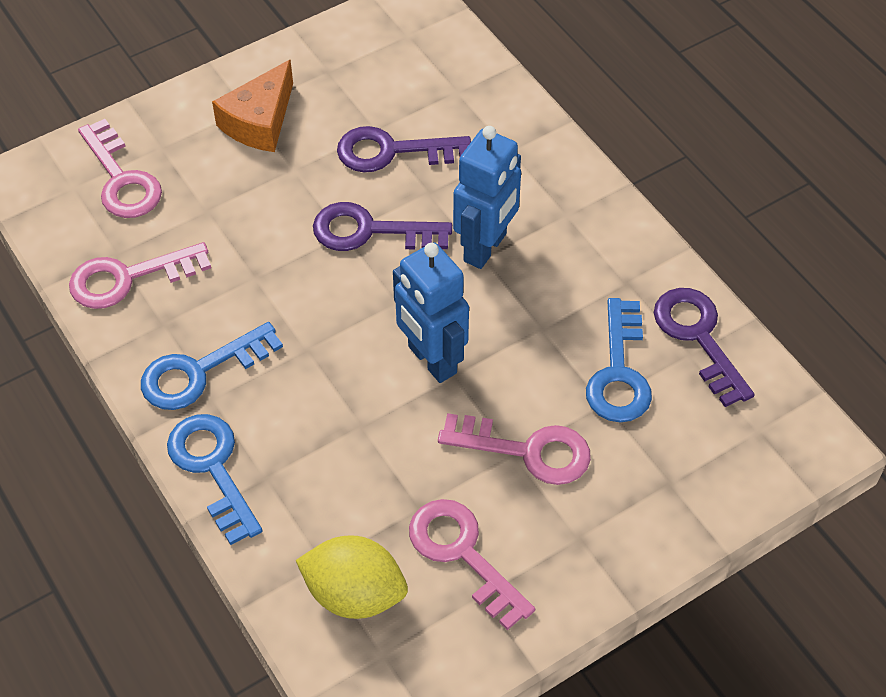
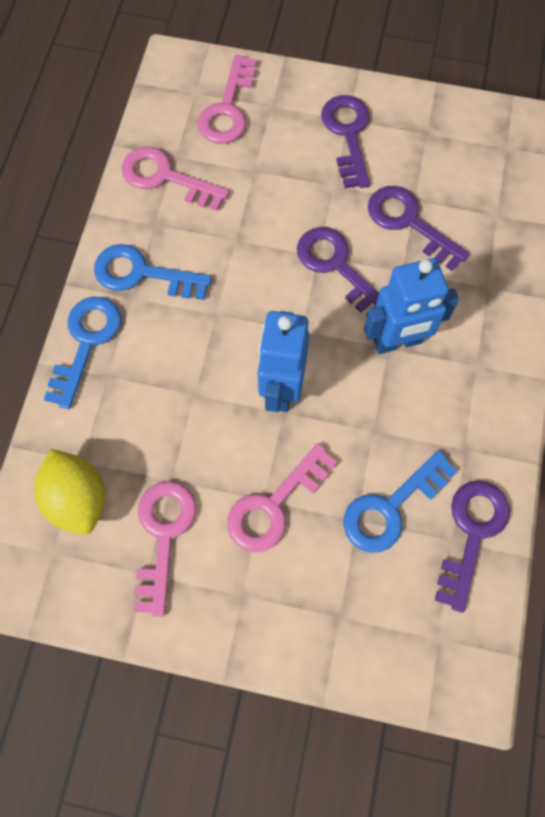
camera: 45 degrees right, 15 degrees up
orange cheese [212,59,293,152] -> purple key [321,95,370,188]
pink key [438,413,591,485] -> pink key turned 75 degrees clockwise [227,443,338,552]

